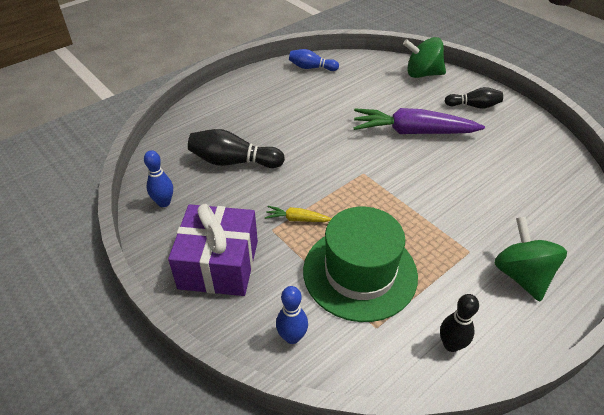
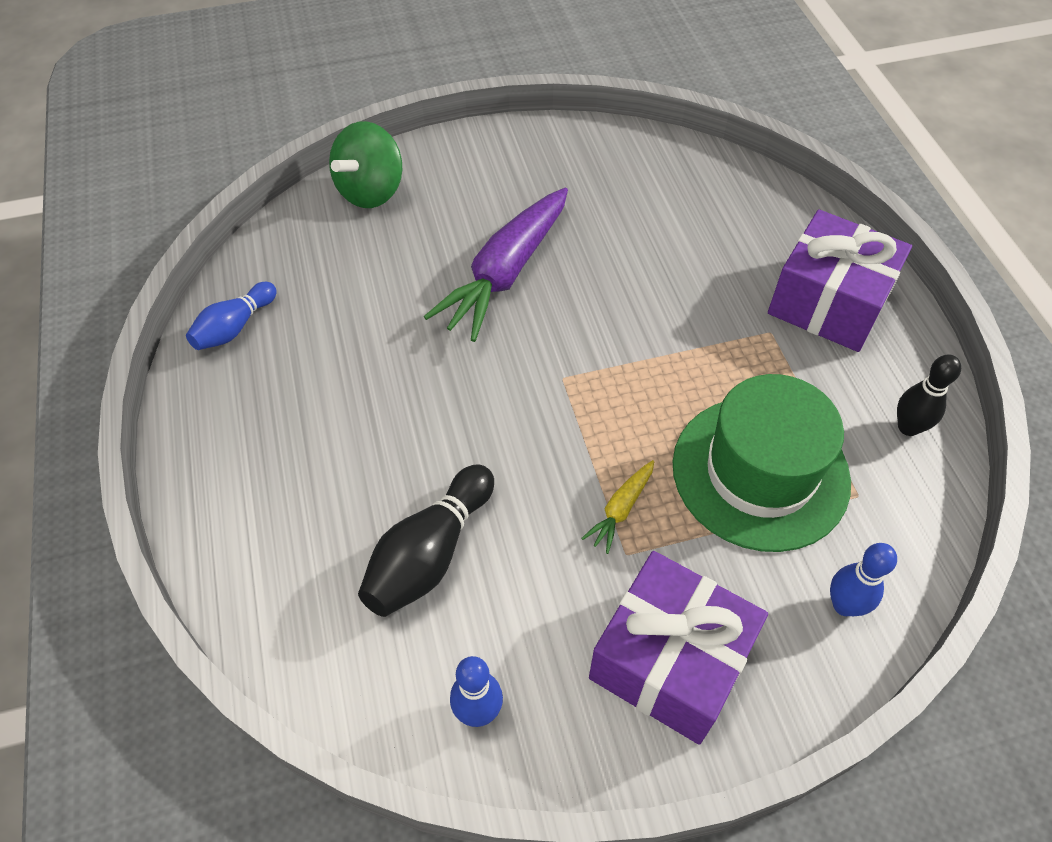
camera: 65 degrees left, 10 degrees up
black bowling pin [445,87,503,109] -> none
green spinning top [494,217,567,302] -> purple gift [768,209,912,352]

